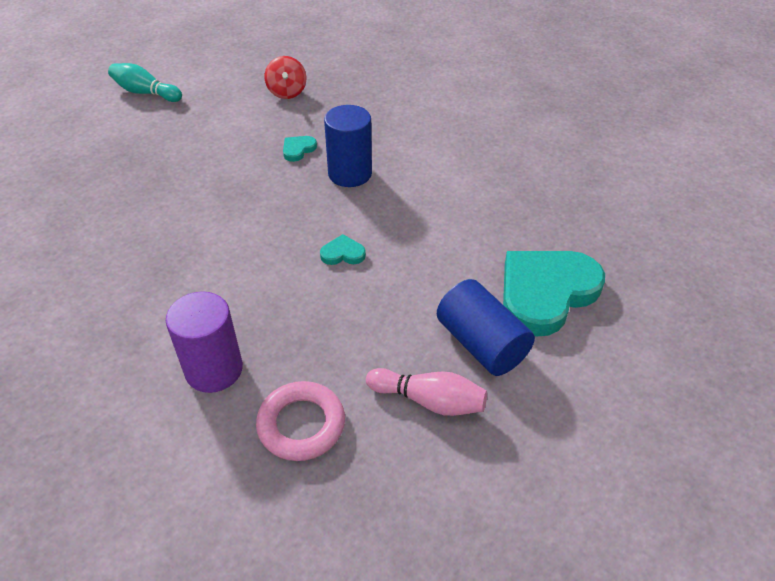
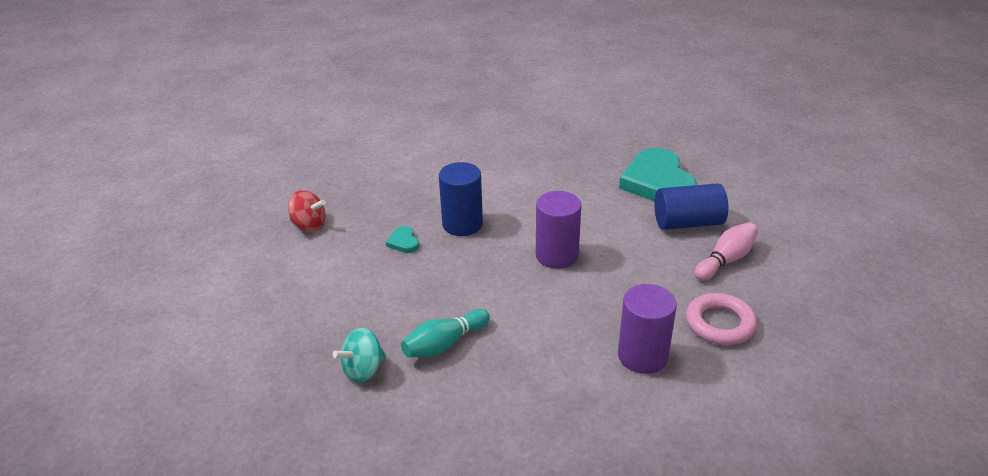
camera: 60 degrees left, 10 degrees down
turquoise bowling pin [108,63,182,102] -> turquoise bowling pin moved to [401,309,490,357]
turquoise heart [320,234,366,265] -> purple cylinder [536,191,581,269]
none -> turquoise spinning top [333,328,386,383]

